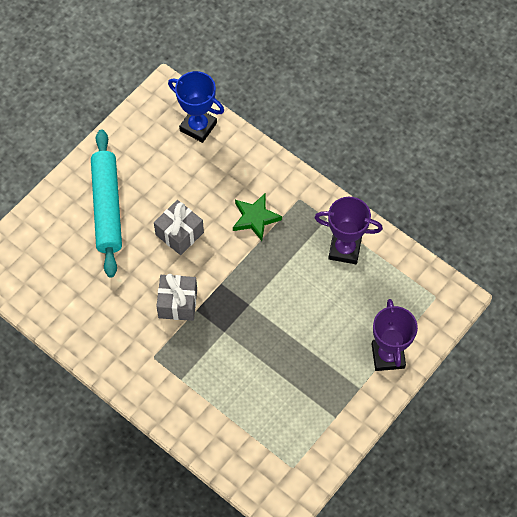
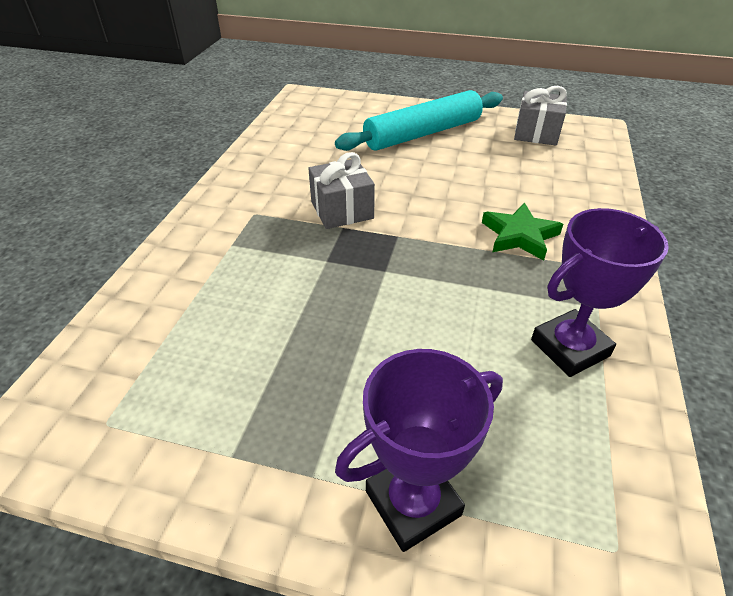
camera: 65 degrees right, 20 degrees down
grey gift [154,200,204,255] -> grey gift moved to [514,86,567,146]
blue trophy [168,71,224,143] -> none
purple trophy [315,197,383,264] -> purple trophy turned 75 degrees clockwise [531,208,669,377]

